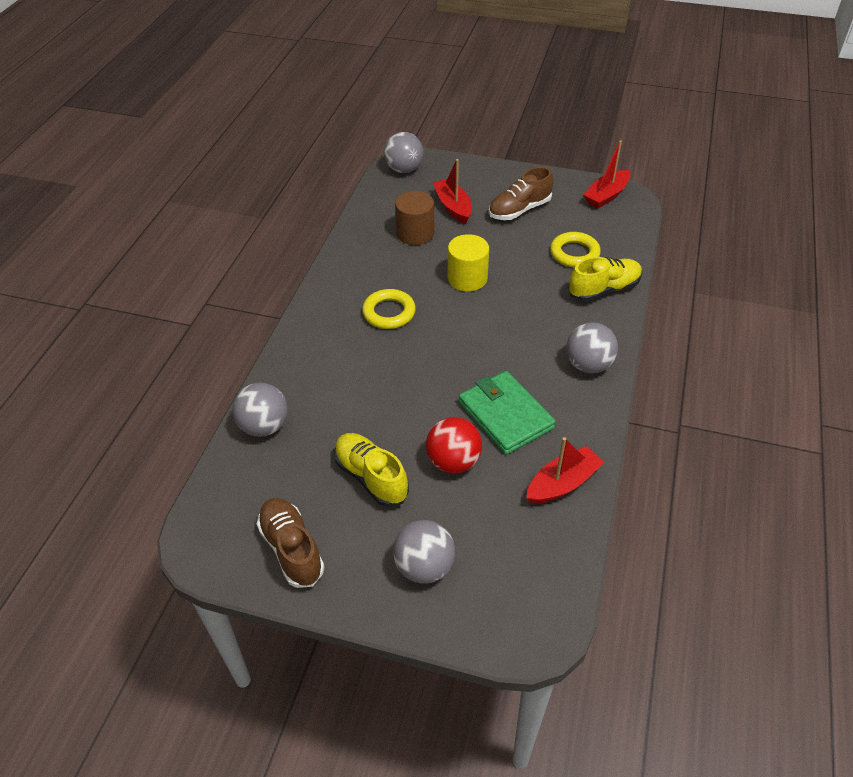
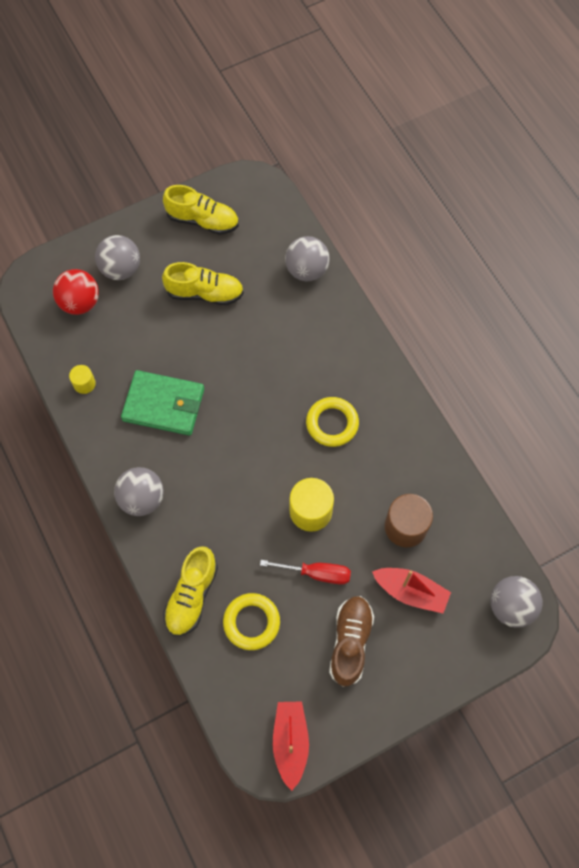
camera: 135 degrees right, 20 degrees up
brown shoe [257,498,324,588] -> yellow shoe [163,185,239,235]
red ball [426,417,482,473] -> red ball moved to [53,269,99,315]
red boat [526,437,605,504] -> yellow cylinder [69,365,96,394]
none -> red screwdriver [260,560,351,585]

